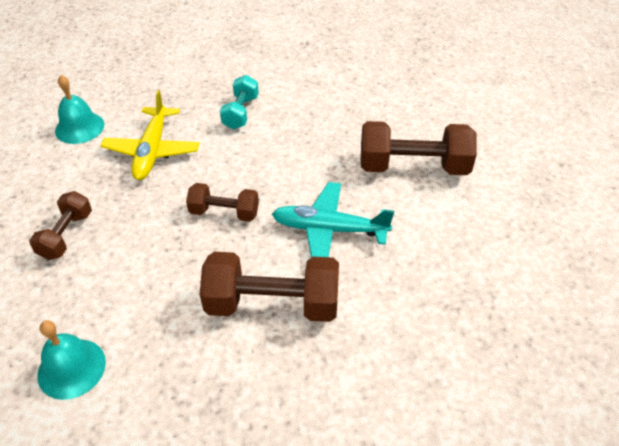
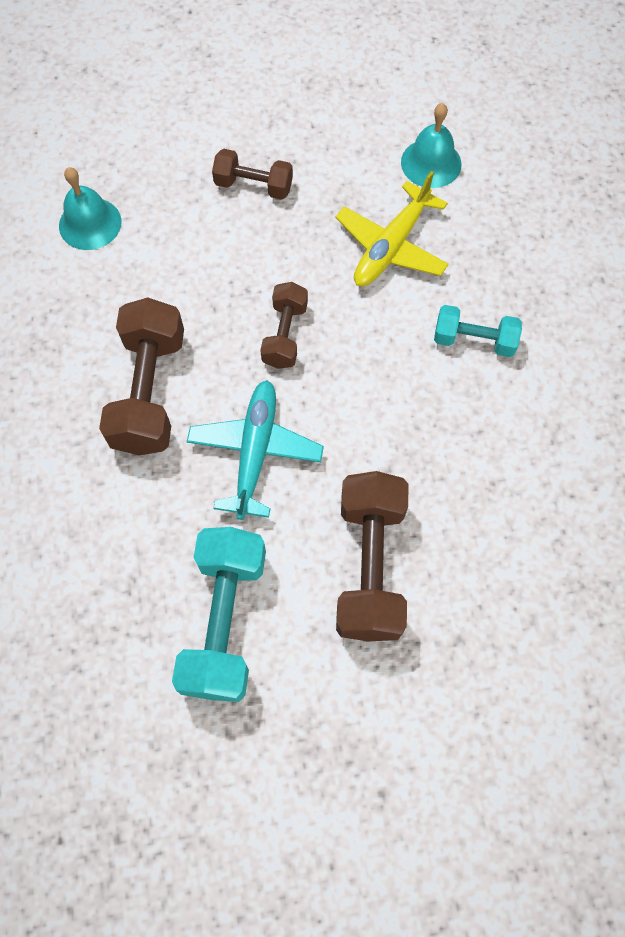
camera: 90 degrees right, 20 degrees up
yellow plane [100,90,200,180] -> yellow plane turned 60 degrees counterclockwise [335,171,449,286]
none -> turquoise dumbbell [172,527,266,702]

